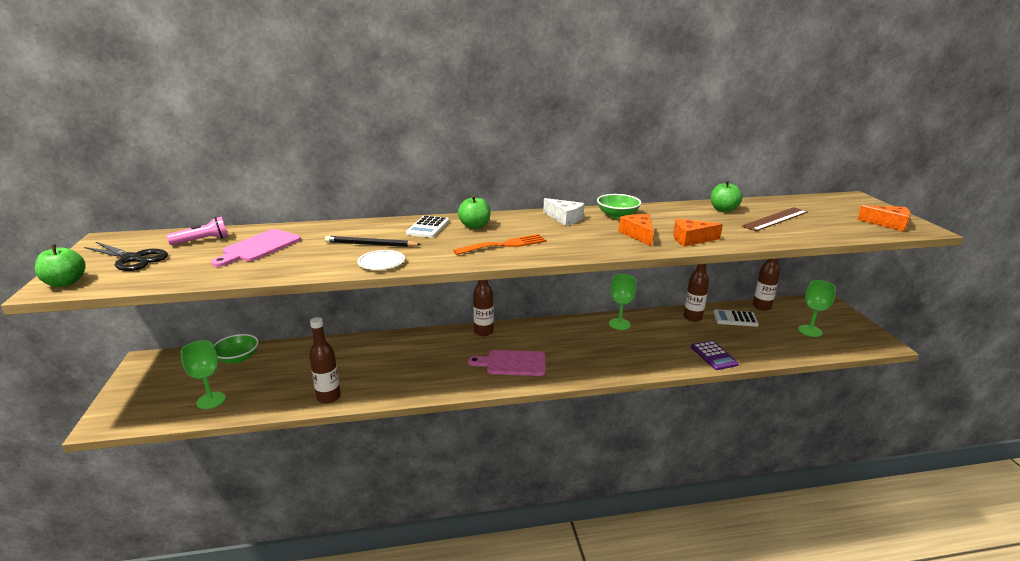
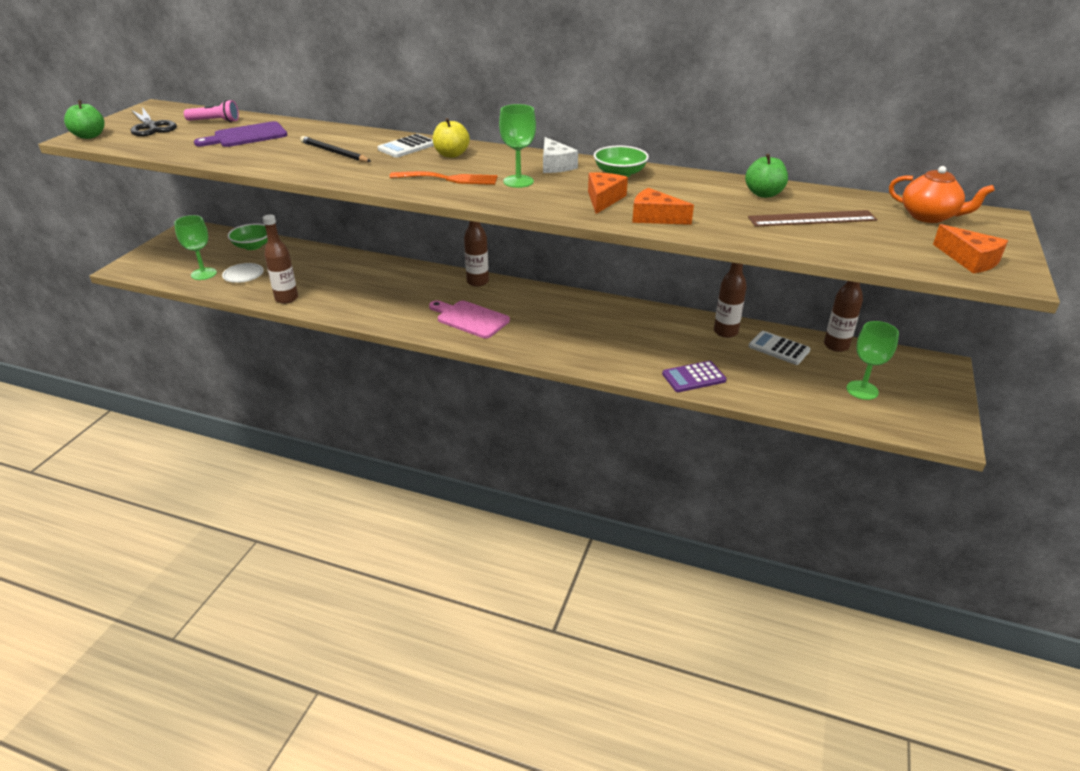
camera: 30 degrees right, 10 degrees up
pink cutting board [211,229,301,267] -> purple cutting board [194,121,287,147]
white plate [357,250,405,270] -> white plate moved to [222,263,264,283]
green apple [458,195,491,229] -> yellow apple [433,118,470,158]
green goblet [609,274,637,330] -> green goblet moved to [499,104,536,188]
purple calculator [691,340,739,370] -> purple calculator turned 60 degrees clockwise [662,361,727,392]
none -> orange teapot [889,166,995,223]

